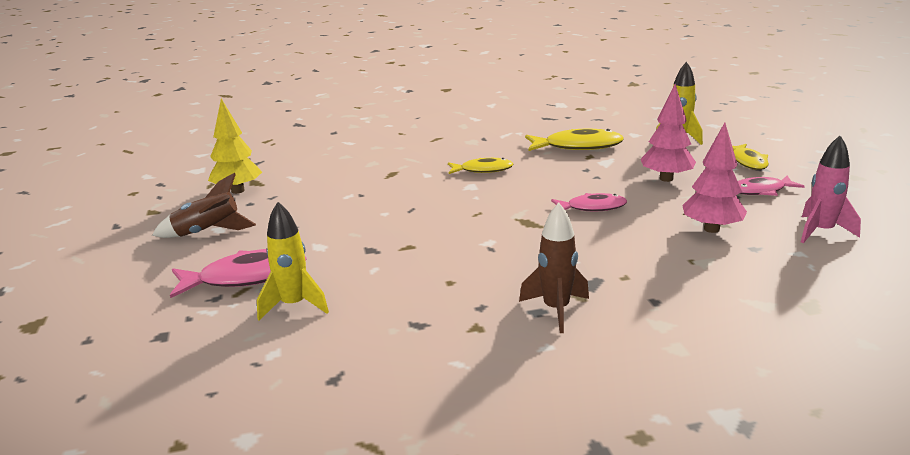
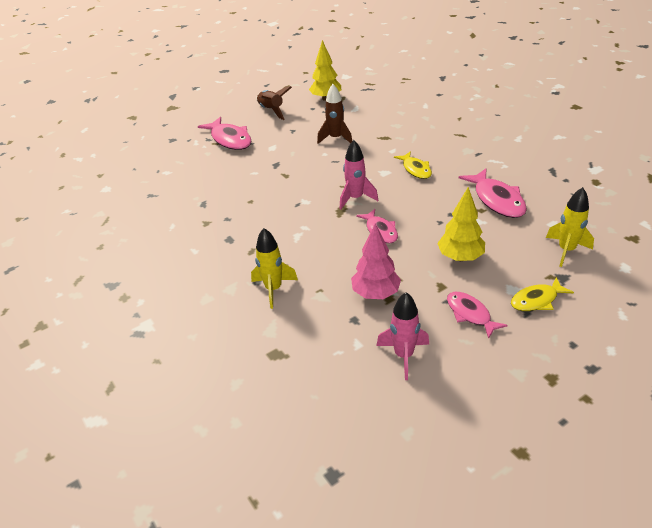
camera: 70 degrees right, 15 degrees up
yellow rocket [257,202,329,320] -> yellow rocket moved to [251,228,298,309]
brown rocket [519,203,589,333] -> brown rocket moved to [317,84,352,144]
yellow fish [525,129,624,151] -> pink fish [459,169,527,218]
pink tree [641,84,696,182] -> yellow tree [437,187,485,261]
none -> pink rocket [340,140,378,209]

